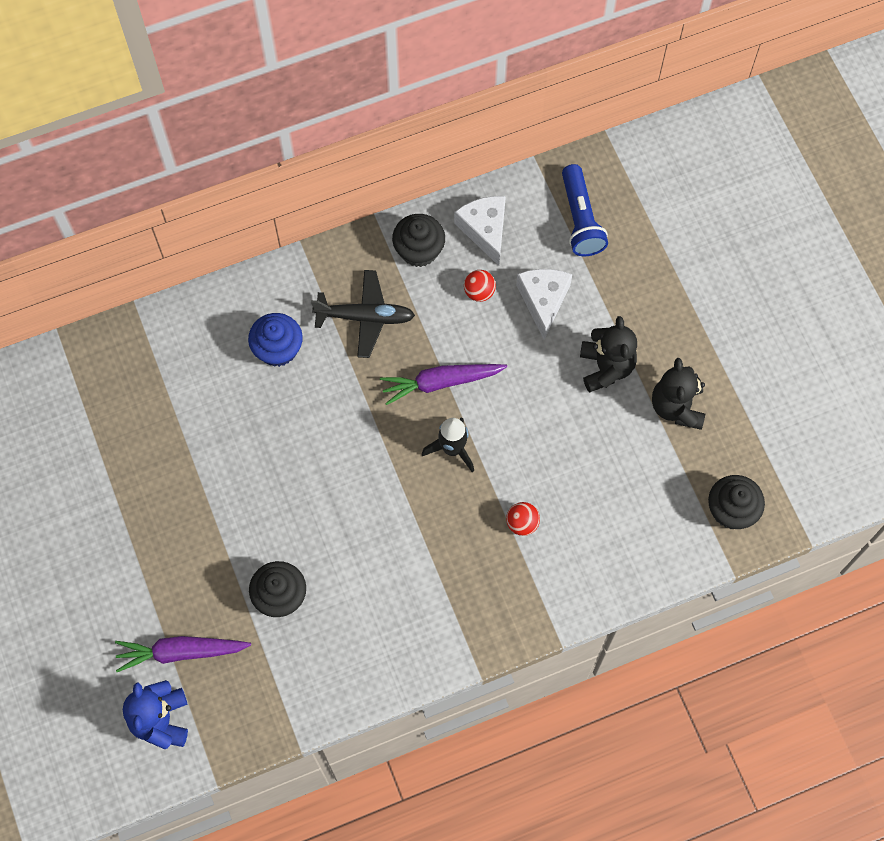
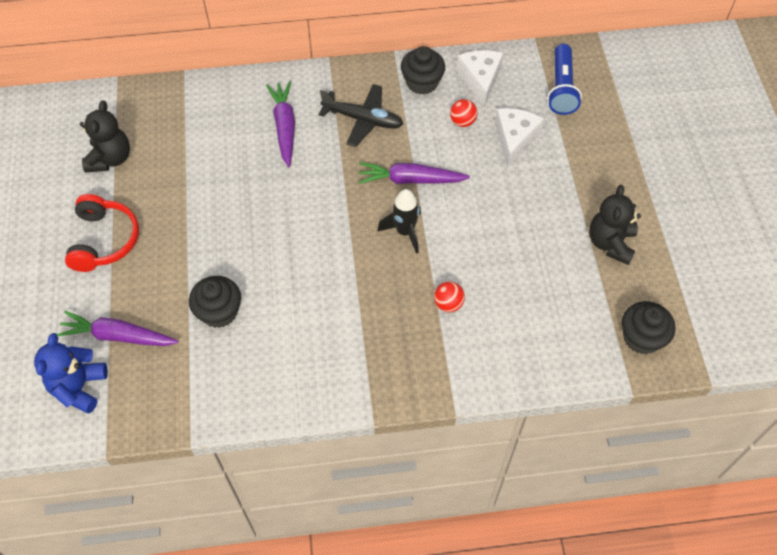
camera: 15 degrees right, 10 degrees down
blue cupcake [248,313,303,367] -> purple carrot [266,81,295,167]
black teddy bear [580,316,637,393] -> black teddy bear moved to [80,100,130,173]
none -> red headphones [65,194,139,272]

